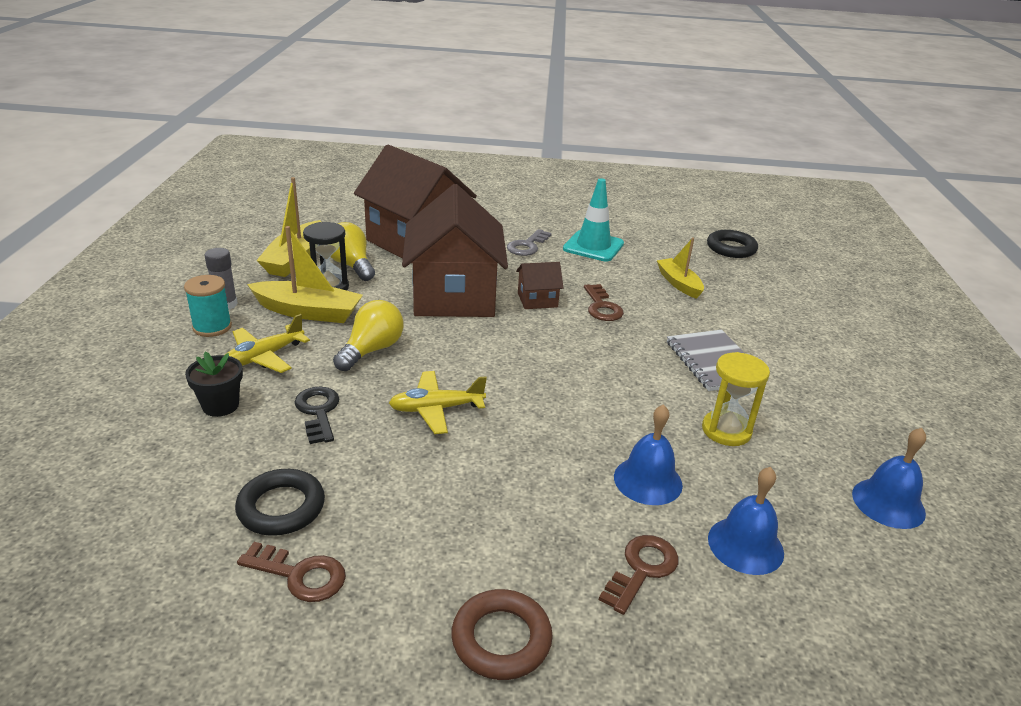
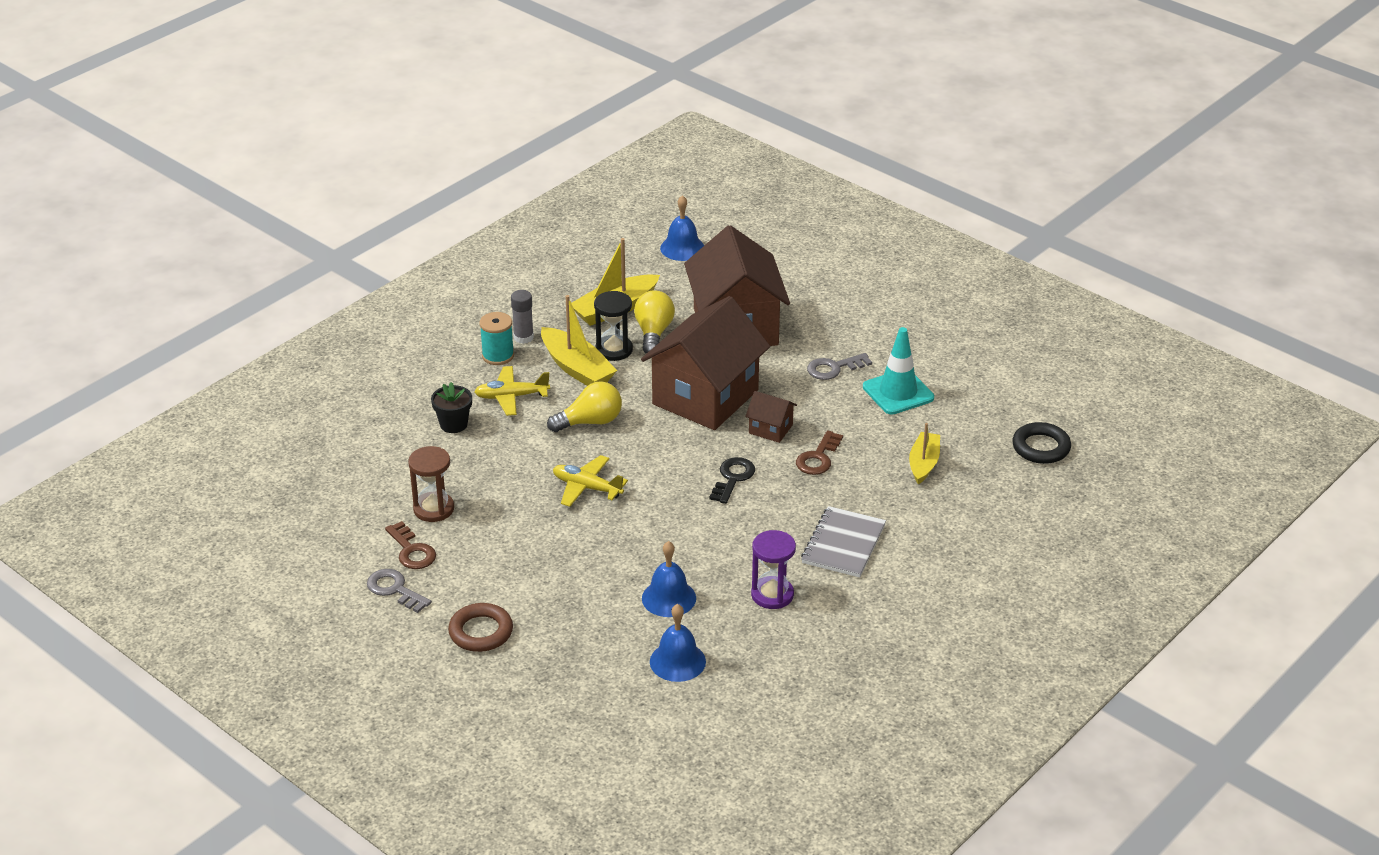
camera: 40 degrees right, 5 degrees up
black ring [235,469,325,536] -> brown hourglass [408,446,454,522]
black key [294,387,339,444] -> black key moved to [709,457,755,504]
brown key [599,535,679,615] -> none
yellow hourglass [702,352,770,446] -> purple hourglass [751,530,796,609]
blue bell [852,428,926,529] -> blue bell moved to [660,195,704,261]
none -> grey key [367,569,432,613]

